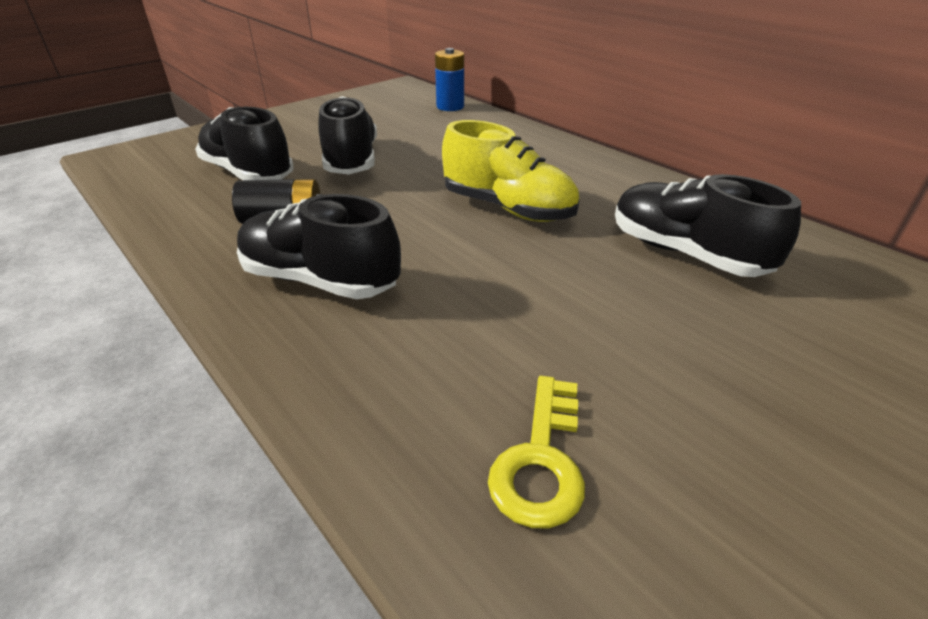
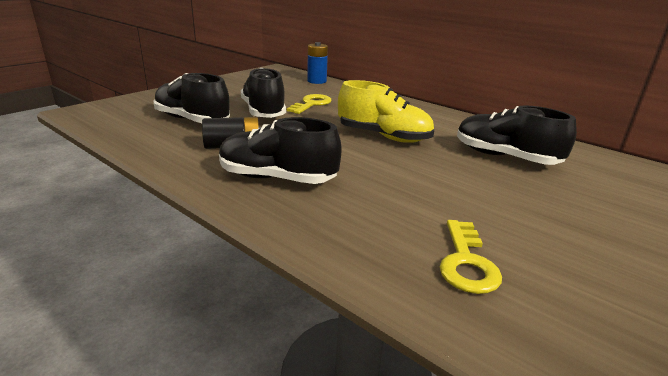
camera: 10 degrees left, 10 degrees down
none -> yellow key [287,94,332,114]

